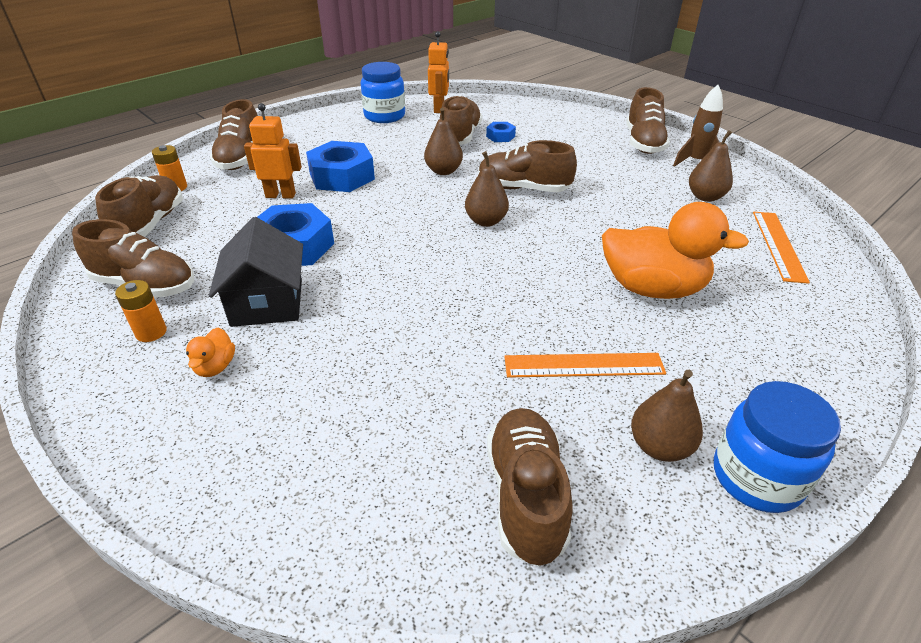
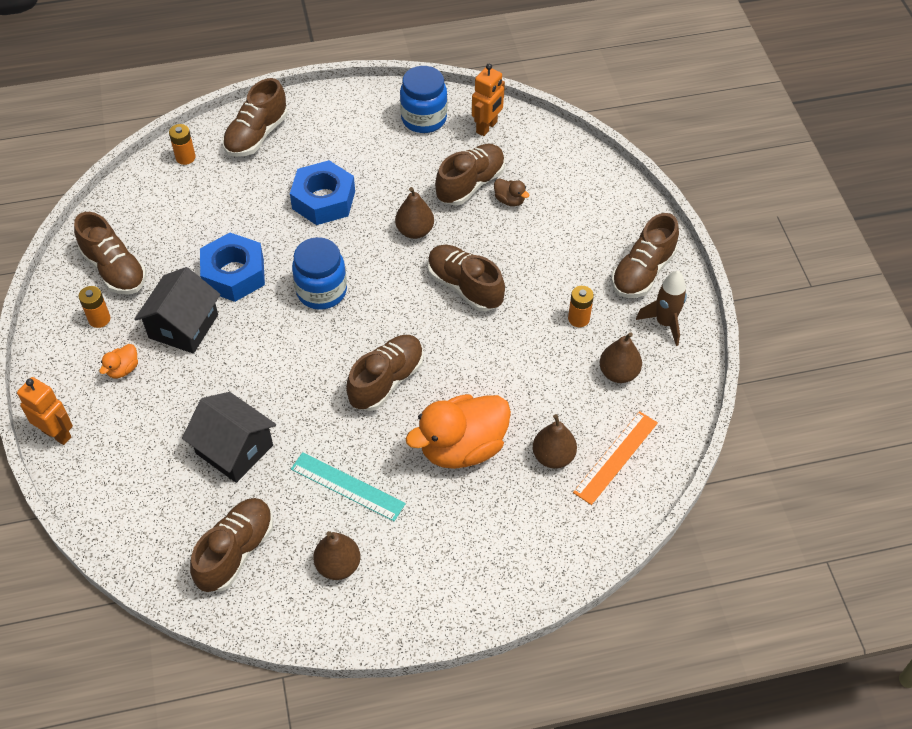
camera: 30 degrees right, 15 degrees up
brown shoe [95,175,183,237] -> brown shoe moved to [346,335,424,411]
orange robot [244,103,302,199] -> orange robot moved to [17,377,73,445]
brown pear [465,151,509,227] -> brown pear moved to [533,414,577,469]
blue nut [486,122,516,142] -> brown duck [494,178,529,206]
orange ruler [504,353,666,378] -> turquoise ruler [291,452,406,521]
orange duck [602,202,749,299] -> orange duck turned 105 degrees clockwise [406,394,511,469]
blue jar [714,381,841,513] -> blue jar moved to [292,237,347,310]
none -> black house [182,392,276,483]
none -> orange battery [568,286,594,327]

